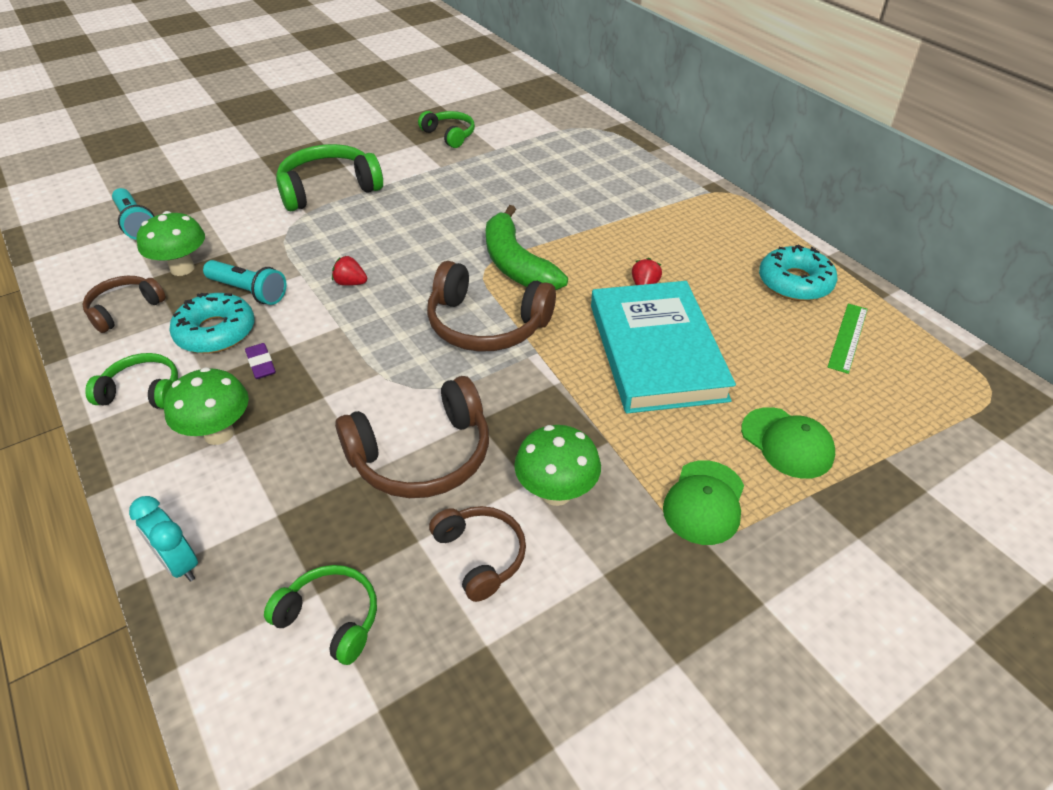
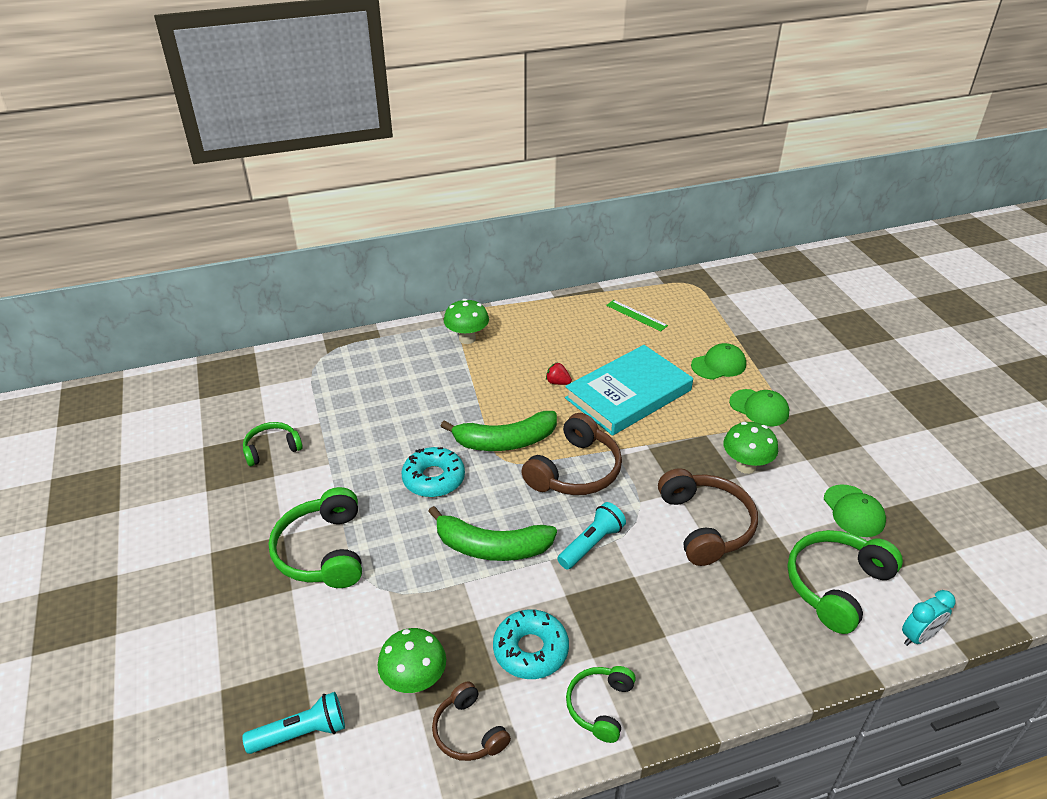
camera: 75 degrees left, 5 degrees down
turquoise clock [129,496,198,581] -> turquoise clock moved to [902,590,955,646]
green mushroom [164,367,249,445] -> green mushroom moved to [444,299,489,344]
turquoise flashlight [203,260,286,305] -> turquoise flashlight moved to [557,502,626,569]
purple eraser [245,343,276,379] -> none
green headphones [264,565,377,665] -> green headphones [787,530,903,634], size x1.67
red strawberry [332,256,367,286] -> green banana [428,506,557,561]
brown headphones [429,506,526,602] -> none
turquoise book [591,281,736,413] -> turquoise book turned 45 degrees counterclockwise [565,345,693,436]
turquoise donut [759,244,837,301] -> turquoise donut moved to [401,447,465,497]
none -> green cap [824,484,886,537]

